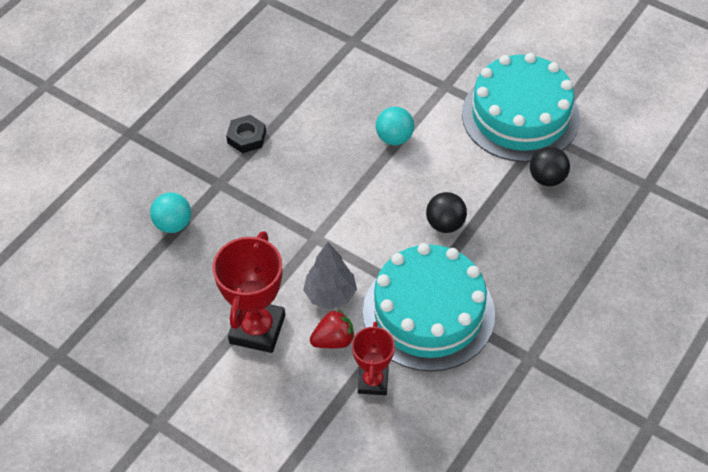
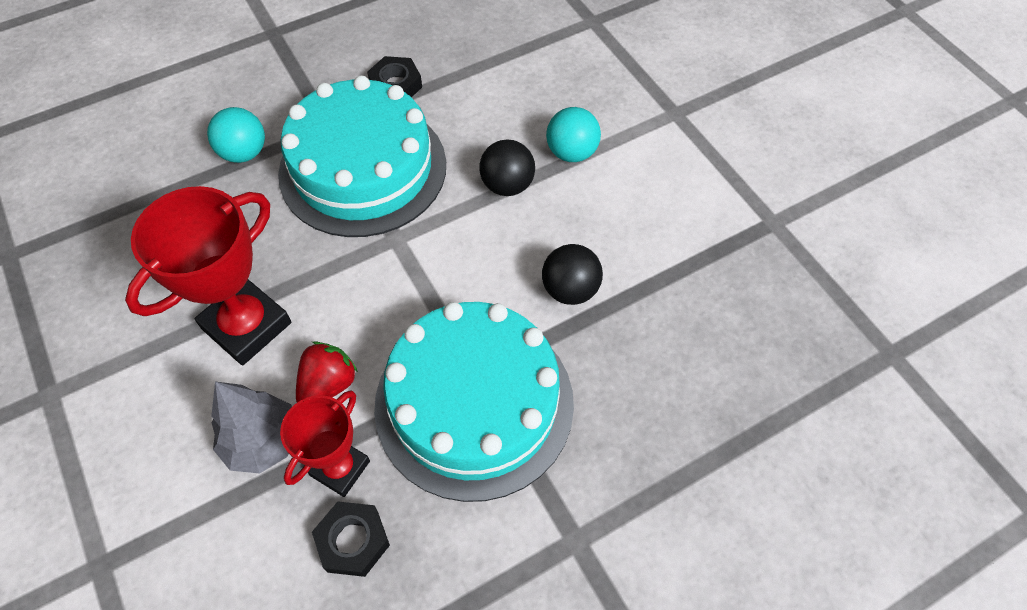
camera: 25 degrees right, 5 degrees up
grey tree [303,242,357,309] -> grey tree moved to [211,382,292,474]
red strawberry [310,309,354,348] -> red strawberry turned 60 degrees counterclockwise [296,341,358,403]
turquoise cake [462,53,580,162] -> turquoise cake moved to [278,76,446,237]
black ball [530,147,570,186] -> black ball moved to [479,139,535,196]
none -> black nut [312,502,390,577]

